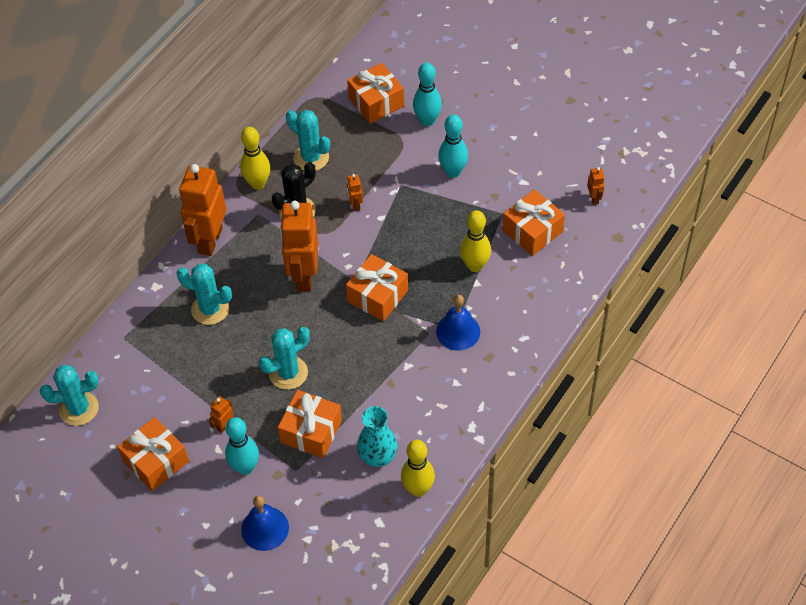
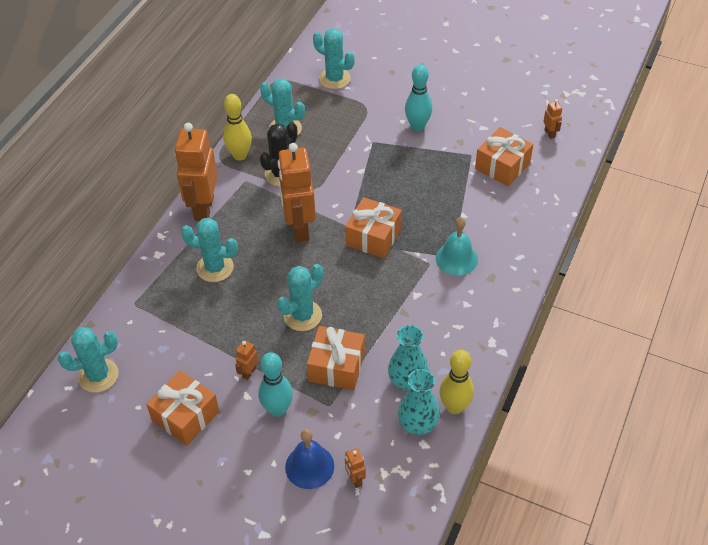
camera: 10 degrees left, 5 degrees down
orange gift [347,63,404,124] -> turquoise cactus [313,28,355,89]
orange robot [347,174,363,211] -> orange robot moved to [345,448,366,488]
turquoise bowling pin [413,63,442,126] -> none
blue bell [436,295,480,351] -> turquoise bell [436,217,478,276]
yellow bowling pin [460,210,491,272] -> none
none -> turquoise vase [398,369,440,435]

